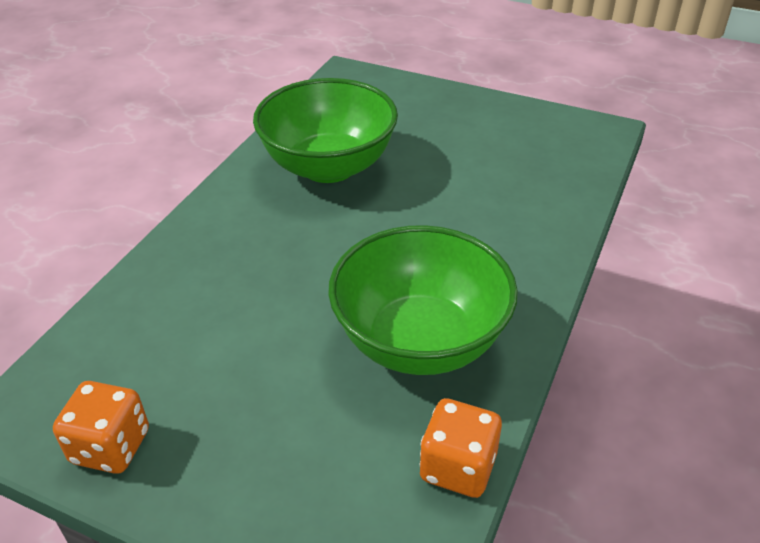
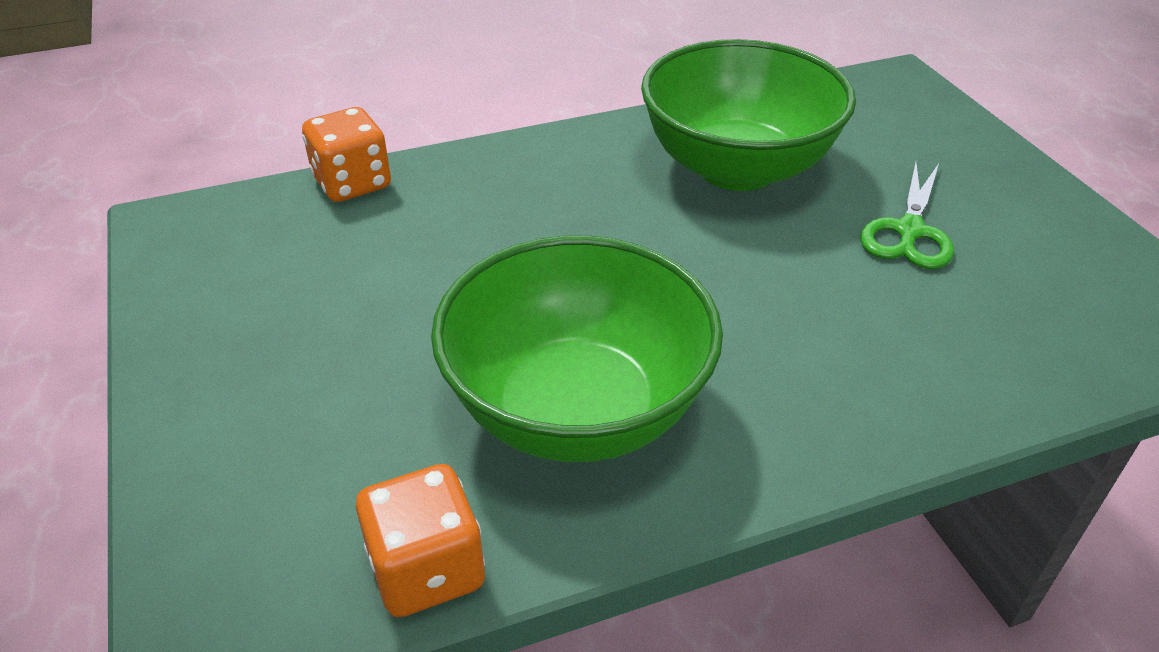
camera: 45 degrees right, 0 degrees up
orange dice [53,381,149,474] -> orange dice moved to [302,107,391,202]
none -> green scissors [860,162,954,269]

